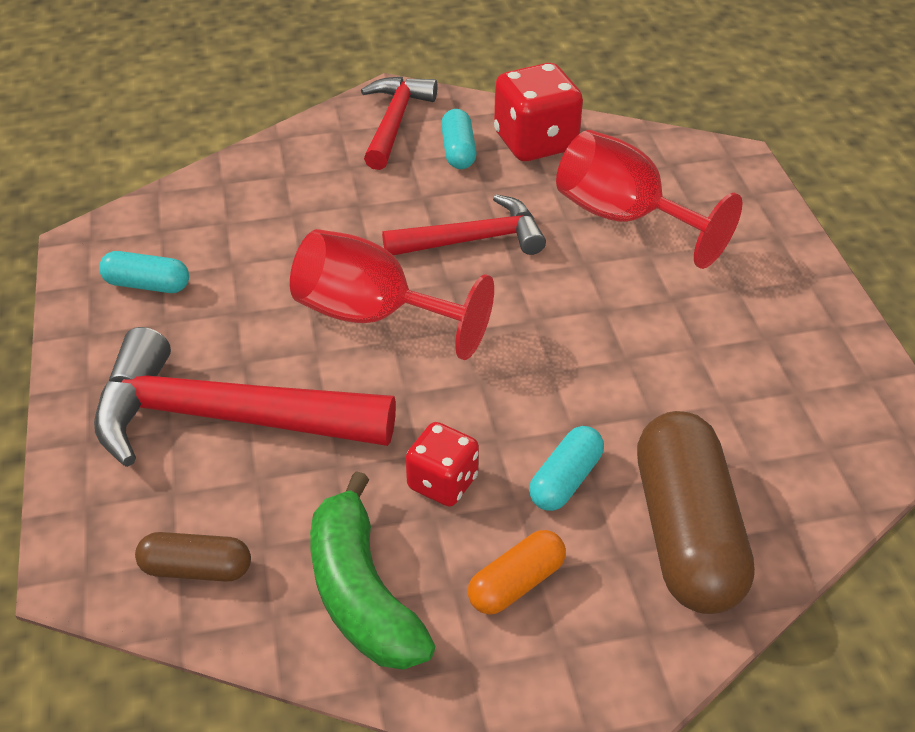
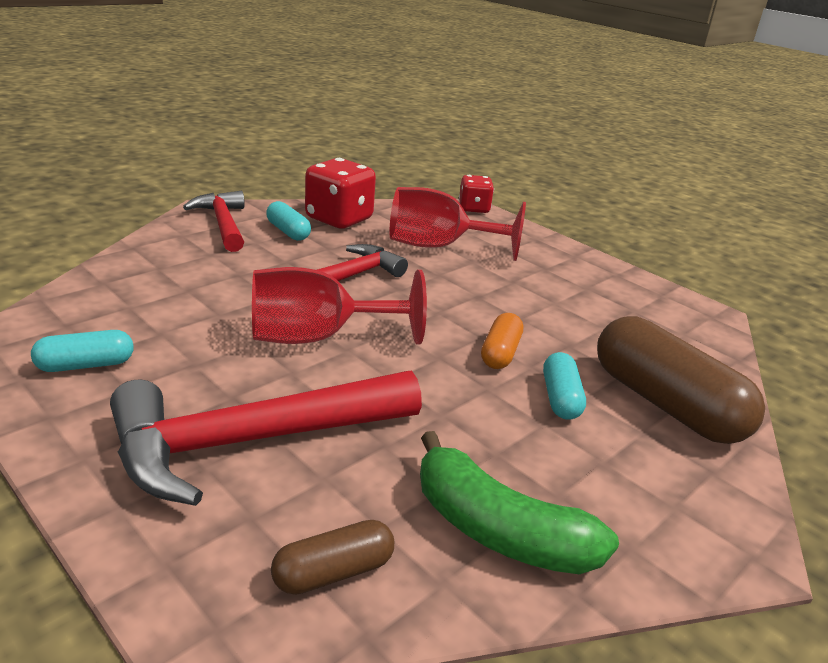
camera: 35 degrees left, 15 degrees down
red dice [406,422,479,507] -> red dice moved to [459,175,494,213]
orange capsule [468,530,566,615] -> orange capsule moved to [481,313,523,369]

